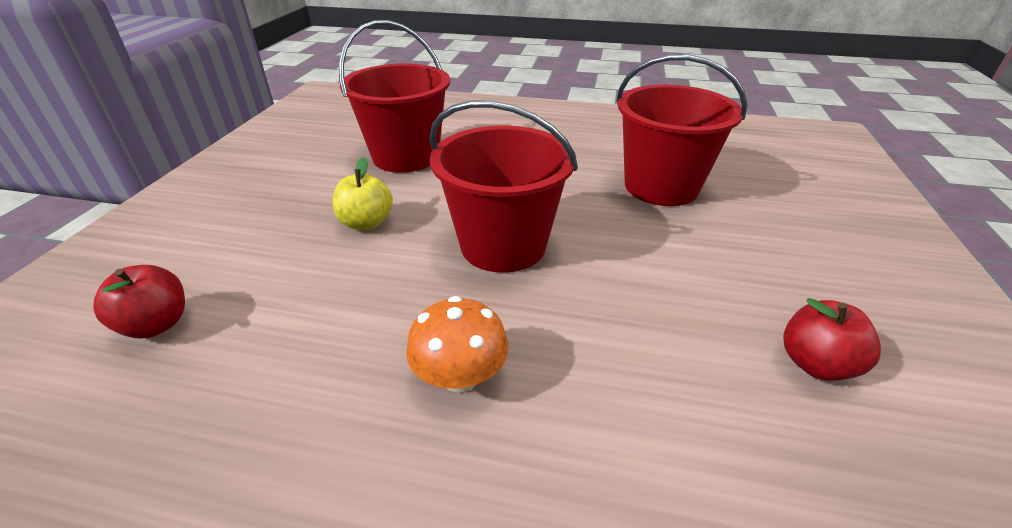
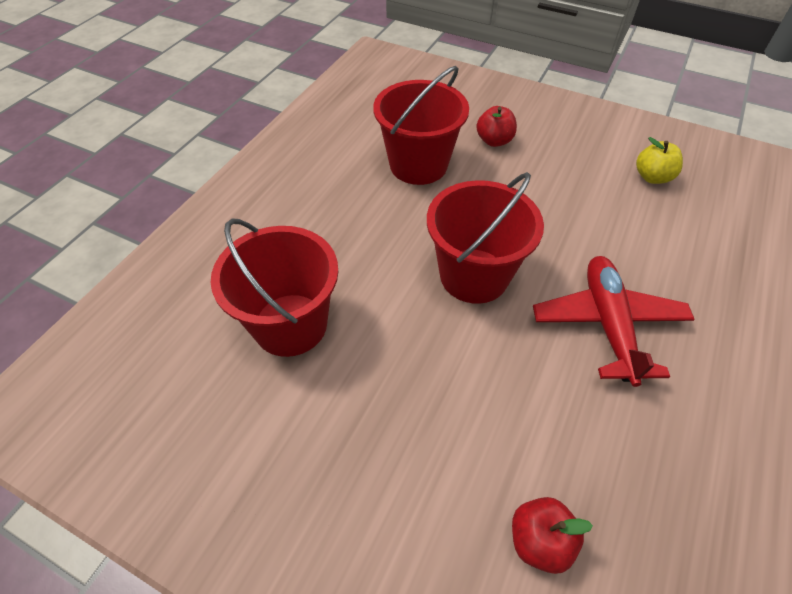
camera: 75 degrees left, 15 degrees up
yellow apple [333,157,393,230] -> yellow apple moved to [636,137,683,184]
orange mushroom [406,296,509,392] -> red plane [533,256,695,387]
red apple [783,298,881,381] -> red apple moved to [476,106,517,147]

